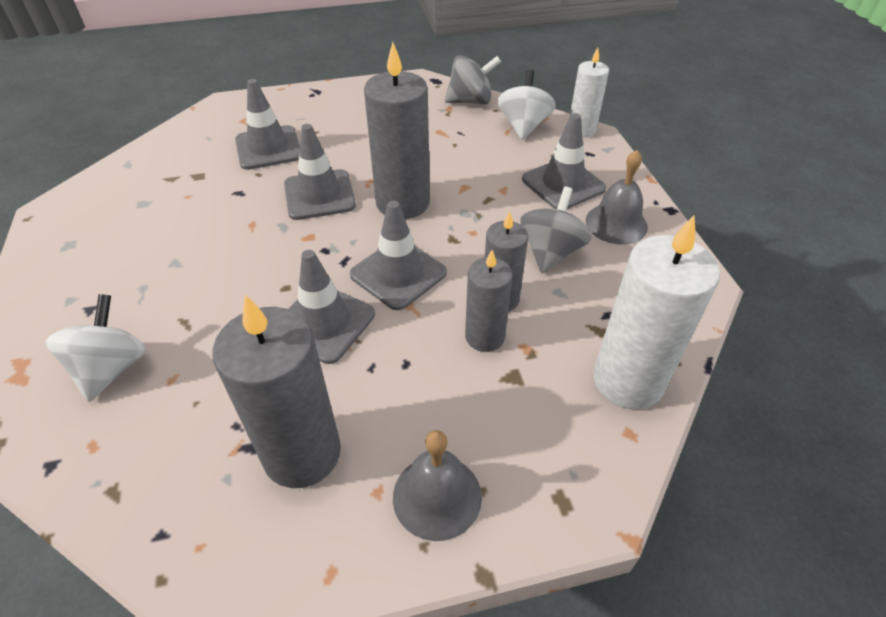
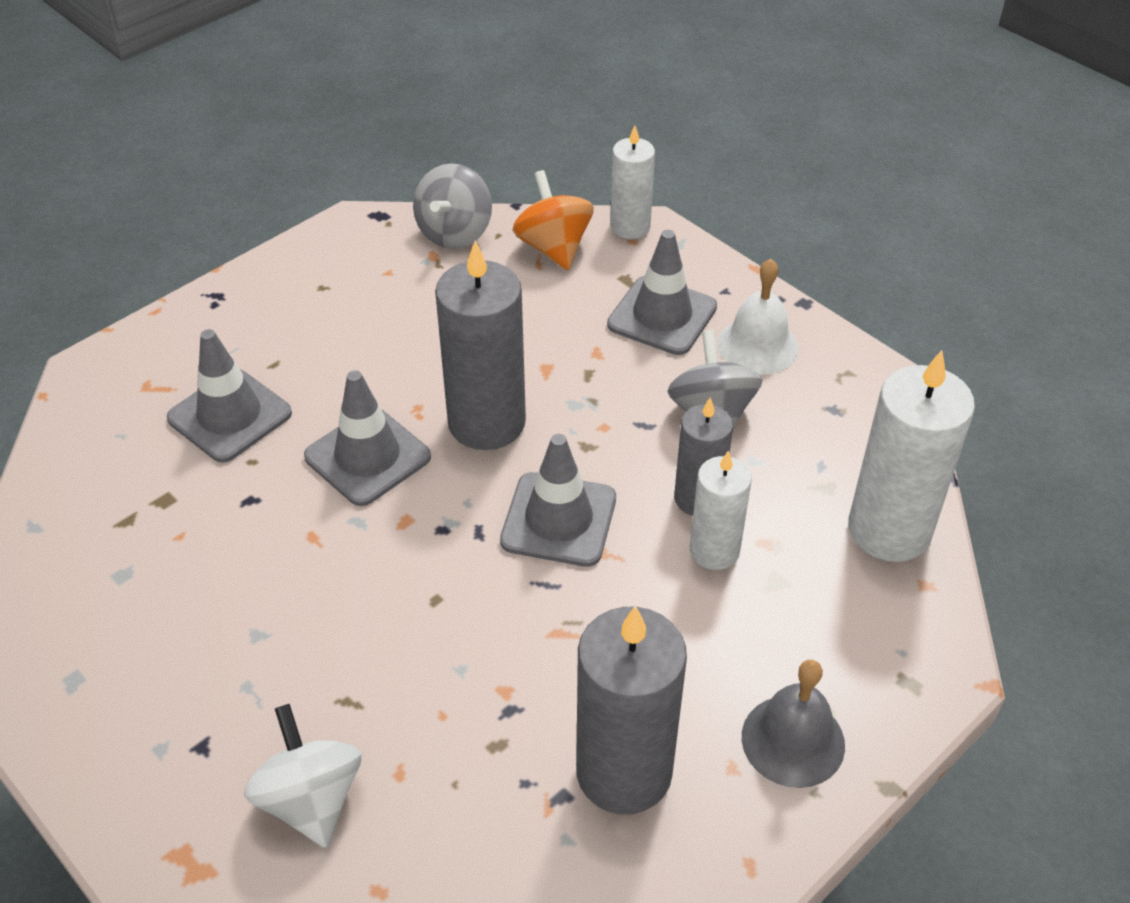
camera: 30 degrees left, 0 degrees up
grey traffic cone [289,250,375,364] -> none
grey spinning top [445,55,501,104] -> grey spinning top turned 150 degrees clockwise [413,163,492,249]
grey candle [465,250,513,352] -> white candle [690,451,752,570]
white spinning top [497,70,556,140] -> orange spinning top [513,170,594,270]
grey bell [586,150,648,245] -> white bell [717,259,799,375]

